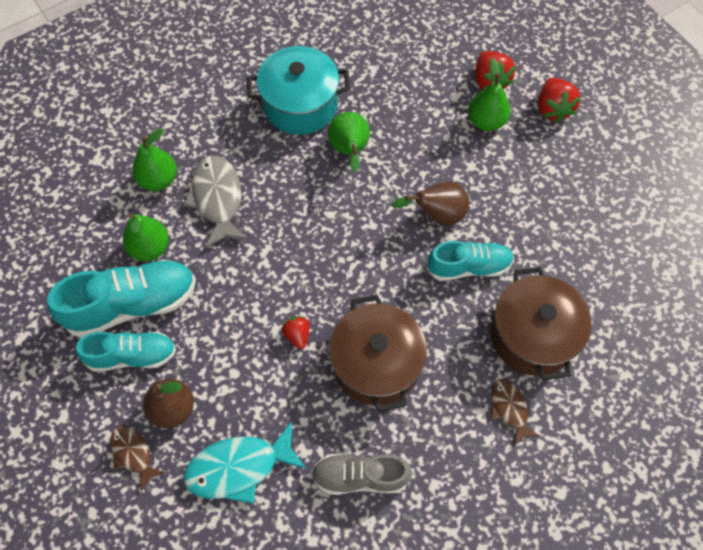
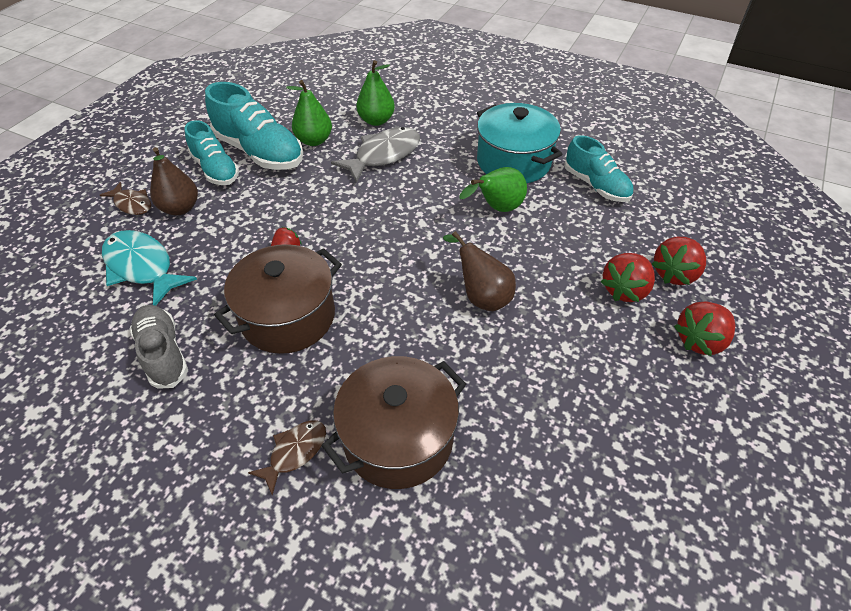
camera: 60 degrees right, 15 degrees down
brown fish [110,426,165,491] -> brown fish turned 105 degrees clockwise [100,182,151,215]
turquoise shoe [426,241,514,281] -> turquoise shoe moved to [564,135,633,202]
green pear [468,58,510,131] -> red strawberry [600,253,655,302]

